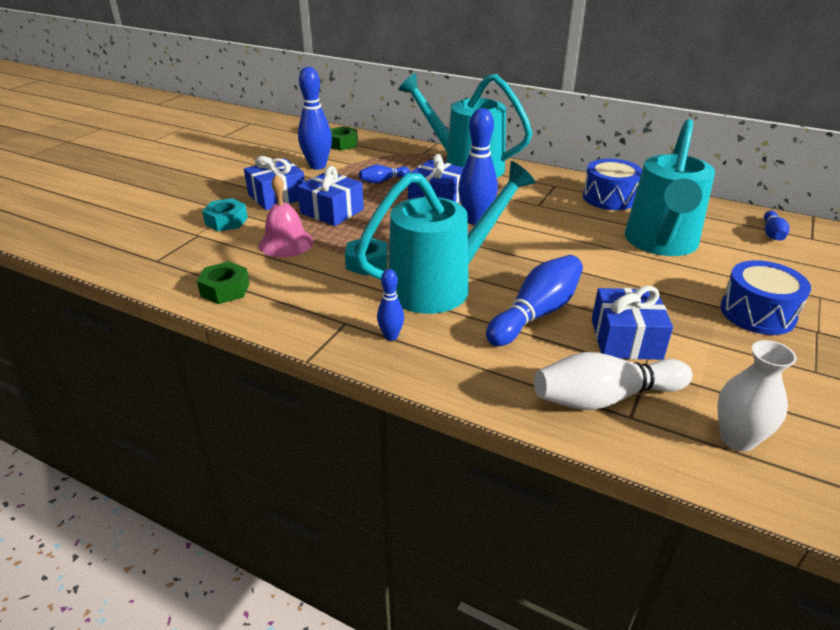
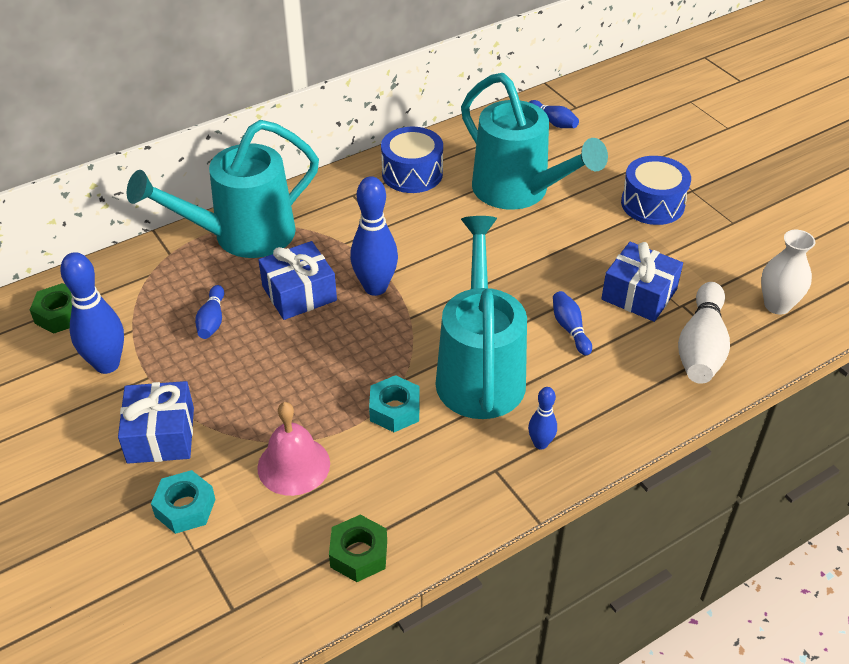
camera: 60 degrees left, 10 degrees up
blue gift [297,166,364,226] -> none
blue bowling pin [486,255,583,346] -> blue bowling pin [553,291,592,355], size x0.54

